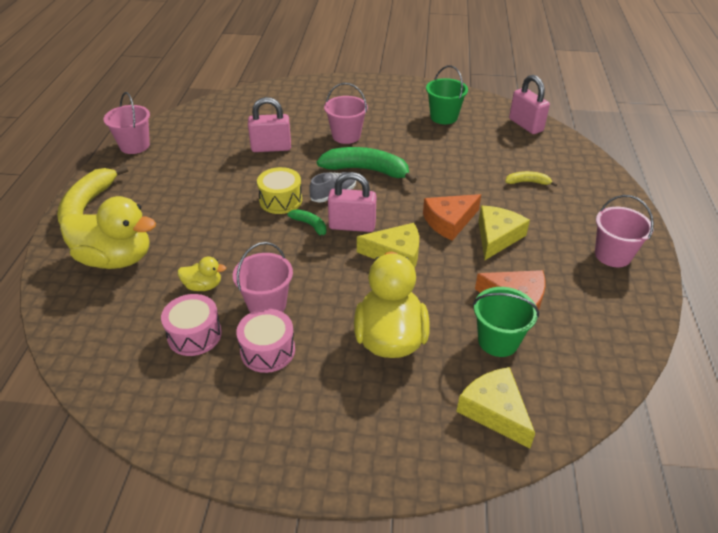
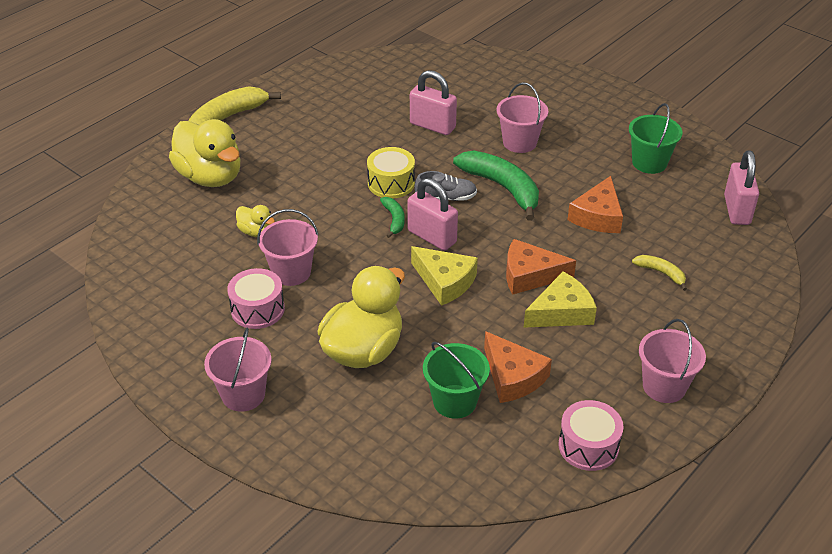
camera: 35 degrees right, 0 degrees up
pink bucket [104,92,150,154] -> pink bucket moved to [204,328,272,412]
pink drum [161,294,222,356] -> pink drum moved to [558,400,624,471]
yellow cheese [456,367,535,448] -> none
none -> orange cheese [567,176,623,233]

